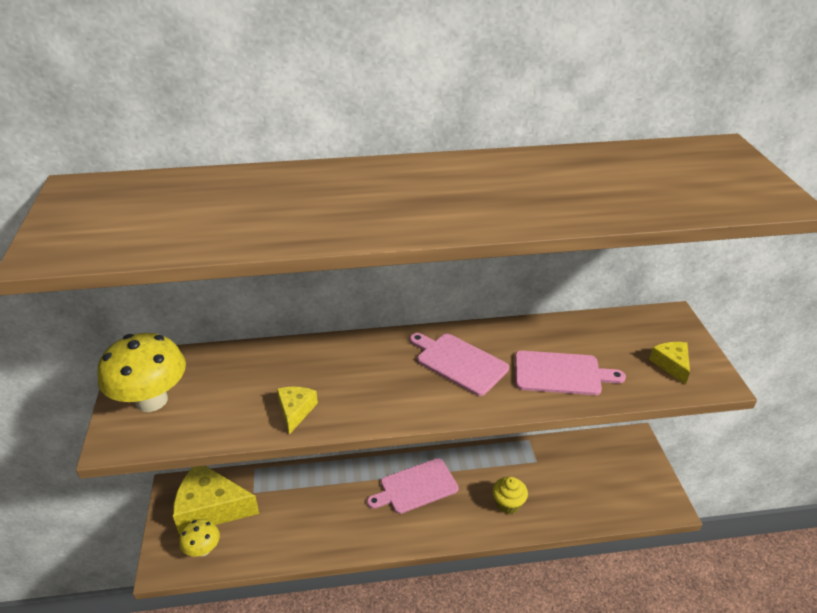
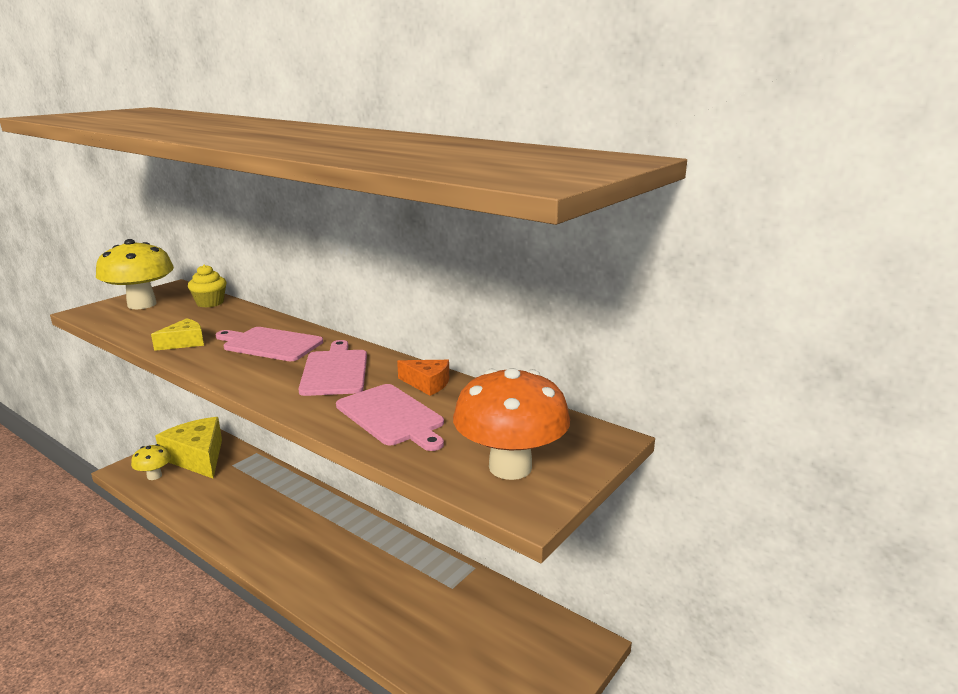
camera: 45 degrees right, 15 degrees down
pink cutting board [367,458,459,514] -> pink cutting board moved to [216,327,323,361]
yellow cupcake [492,477,528,514] -> yellow cupcake moved to [188,264,226,307]
yellow cheese [649,342,690,385] -> orange mushroom [453,368,570,480]
none -> orange cheese [397,360,449,396]

